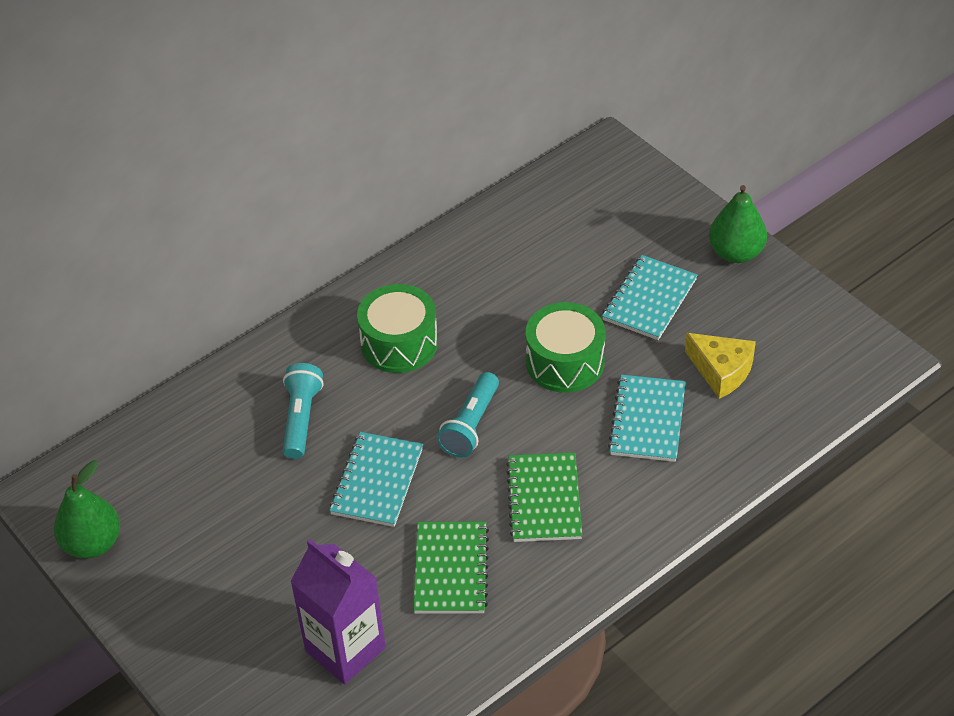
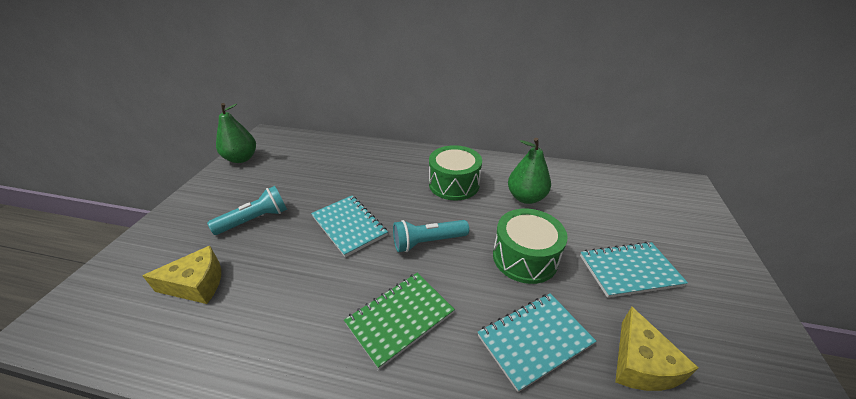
camera: 50 degrees right, 10 degrees down
turquoise flashlight [283,363,324,459] -> turquoise flashlight moved to [207,186,287,235]
purple carton [290,539,386,684] -> yellow cheese [142,246,221,304]
turquoise notebook [329,432,423,527] -> turquoise notebook turned 75 degrees clockwise [311,196,388,257]
green notebook [413,522,489,614] -> none
green pear [709,185,767,263] -> green pear moved to [508,138,551,204]

